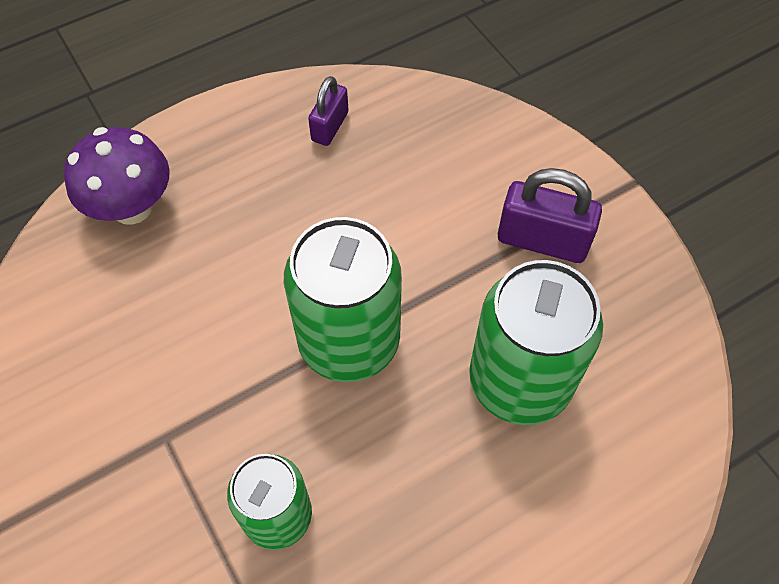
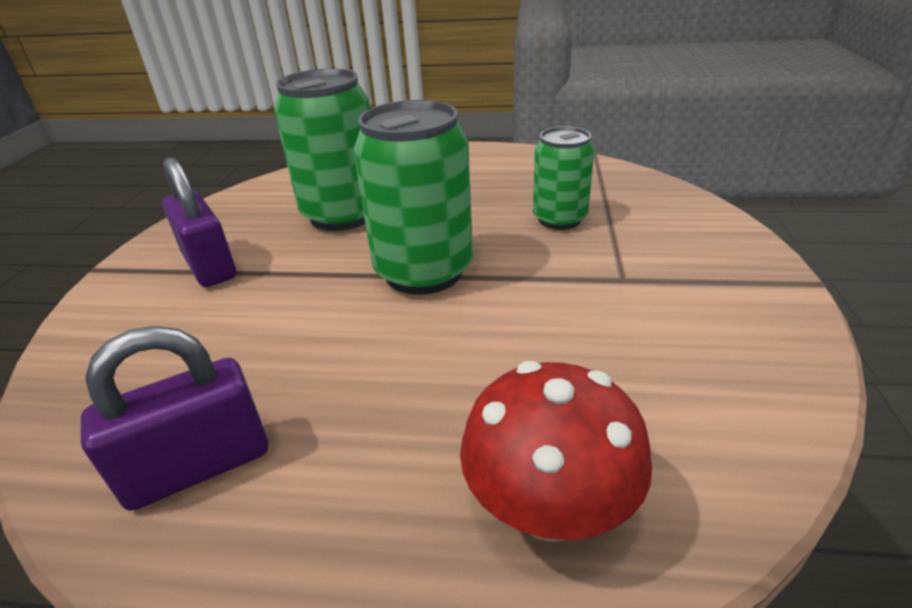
camera: 140 degrees left, 25 degrees down
purple mushroom [64,127,170,225] -> red mushroom [460,361,652,542]
purple padlock [308,76,348,146] -> purple padlock [81,326,268,511], size x1.62

